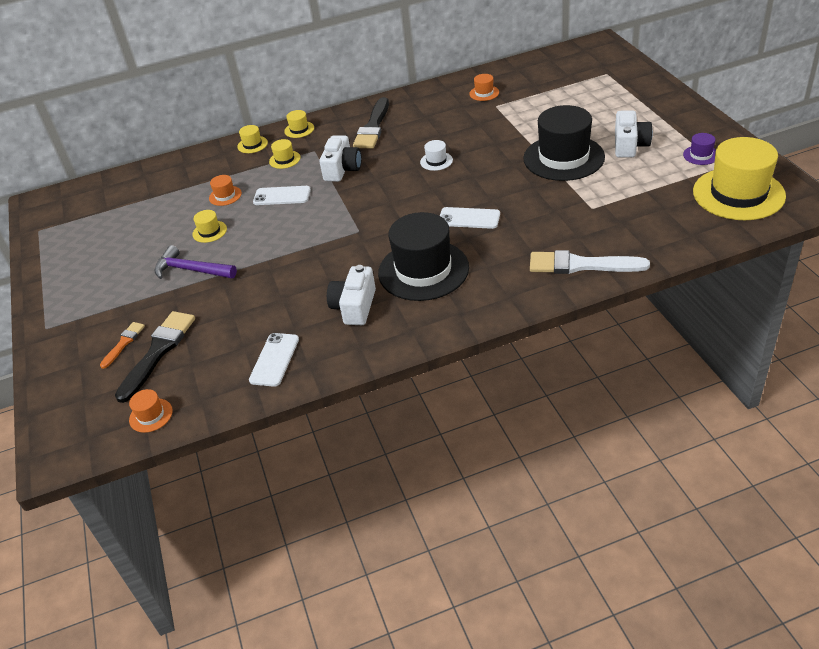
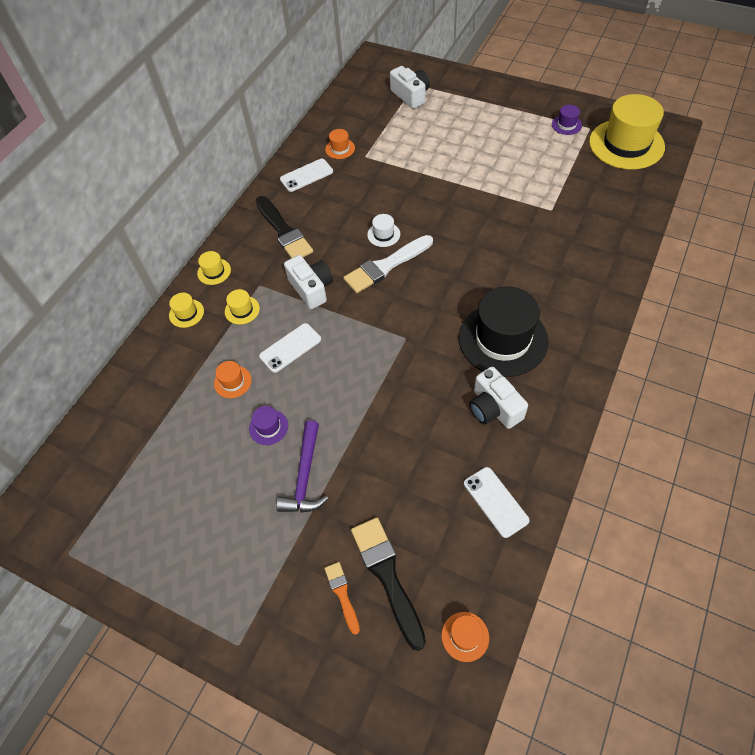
camera: 45 degrees left, 15 degrees up
purple hammer [154,245,237,279] -> purple hammer turned 60 degrees counterclockwise [276,420,328,513]
yellow hat [192,210,227,243] -> purple hat [249,406,288,445]
white phone [440,207,500,229] -> white phone moved to [280,159,333,192]
black hat [523,105,605,181] -> none
white brush [530,250,650,274] -> white brush moved to [343,235,433,293]
white camera [615,110,653,158] -> white camera moved to [390,66,430,109]

